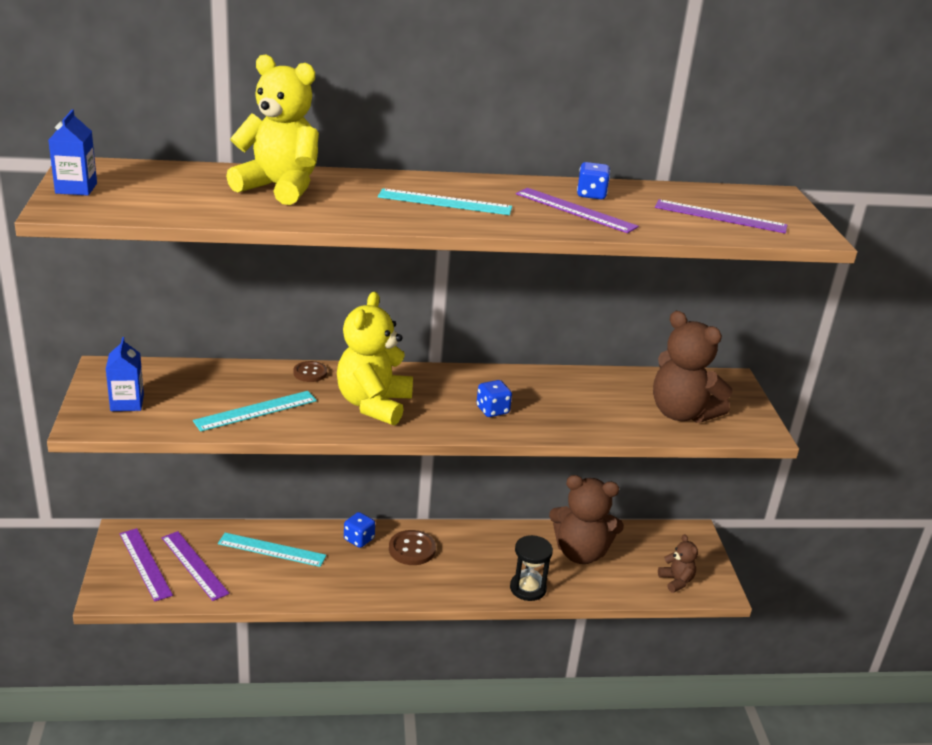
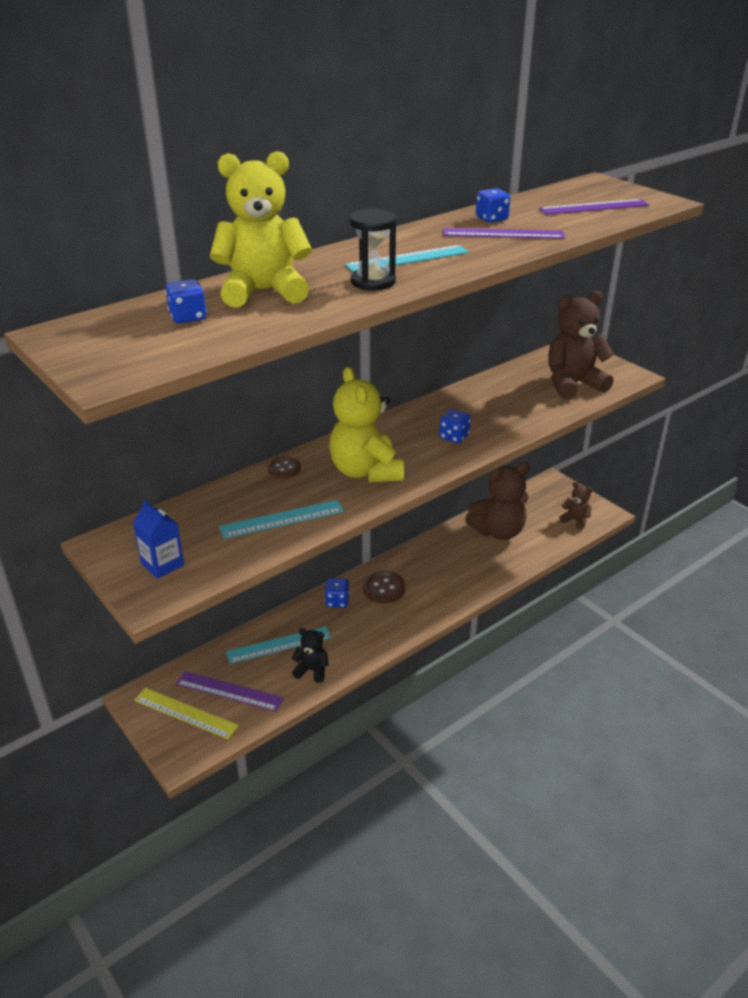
camera: 30 degrees left, 5 degrees up
blue carton [48,109,97,195] -> none
purple ruler [120,528,173,602] -> yellow ruler [134,688,239,739]
turquoise ruler [193,391,317,432] -> turquoise ruler turned 45 degrees clockwise [219,500,344,539]
black hourglass [510,535,553,601] -> black hourglass moved to [350,209,397,290]
brown teddy bear [653,311,732,423] -> brown teddy bear turned 150 degrees clockwise [548,291,614,399]
none -> blue dice [165,279,207,324]
none -> black teddy bear [291,628,329,683]

